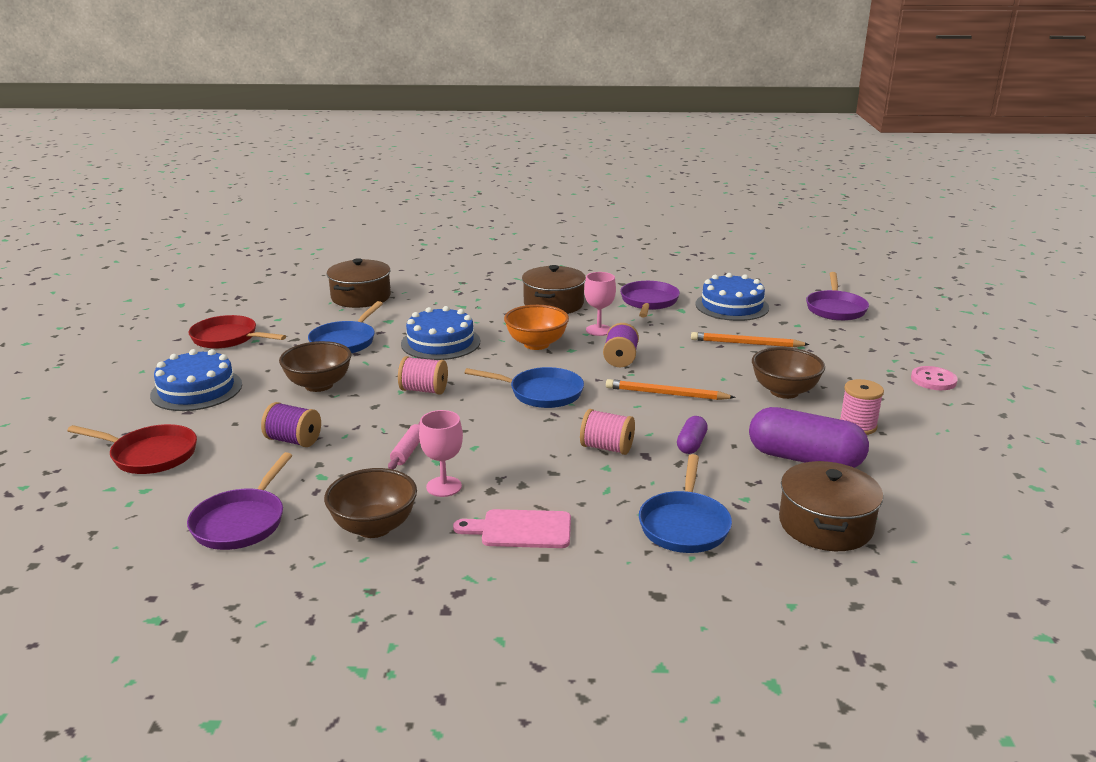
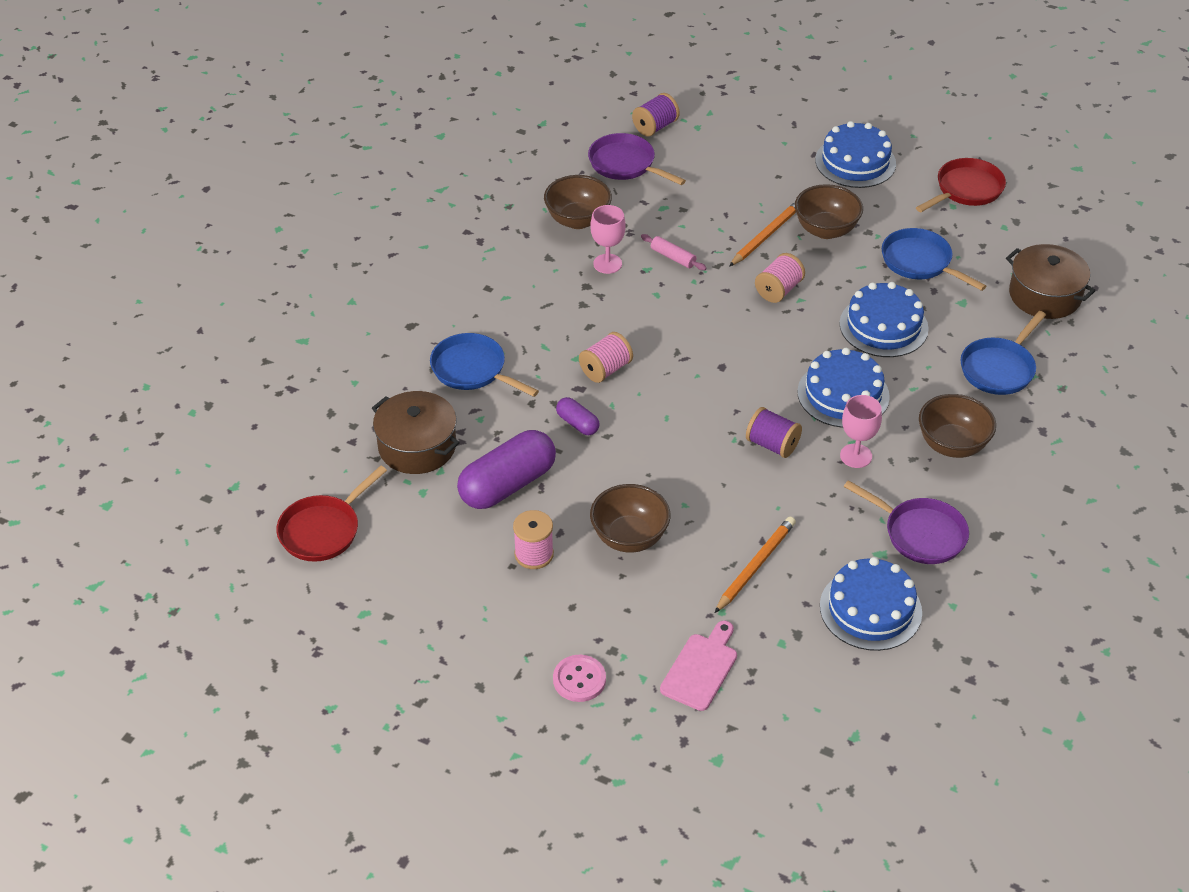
camera: 115 degrees right, 20 degrees up
red pan [67,424,197,474] -> red pan moved to [276,465,387,562]
purple spool [261,402,321,447] -> purple spool moved to [632,93,680,136]
pink cutting board [453,509,571,548] -> pink cutting board moved to [660,621,737,711]
blue pan [465,367,584,408] -> blue pan moved to [961,311,1046,395]
orange bowl [504,305,569,350] -> blue cake [797,348,890,428]
brown pot [522,265,586,314] -> brown bowl [919,394,996,458]
orange pencil [606,379,736,400] -> orange pencil moved to [729,202,796,267]
purple pan [806,272,869,321] -> none

